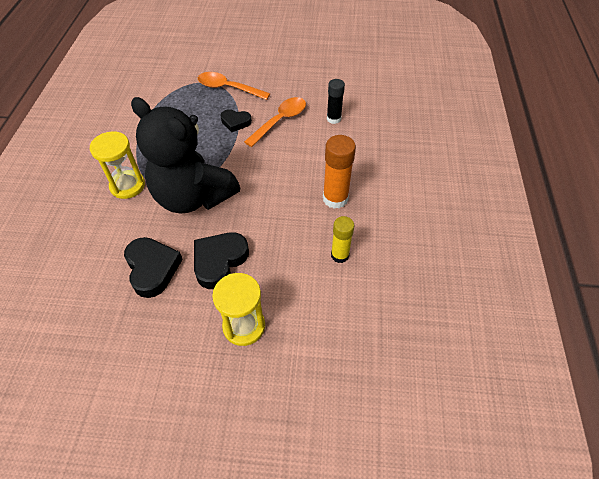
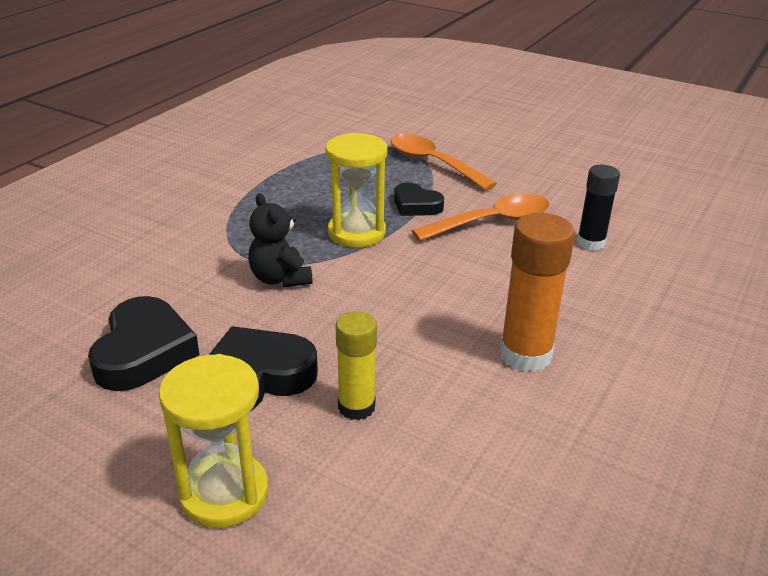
camera: 25 degrees right, 20 degrees down
yellow hourglass [90,131,145,199] -> yellow hourglass moved to [326,133,387,248]
black teddy bear [131,97,240,213] -> black teddy bear [248,193,313,287], size x0.43
yellow glue stick [331,216,354,263] -> yellow glue stick moved to [336,311,377,420]

